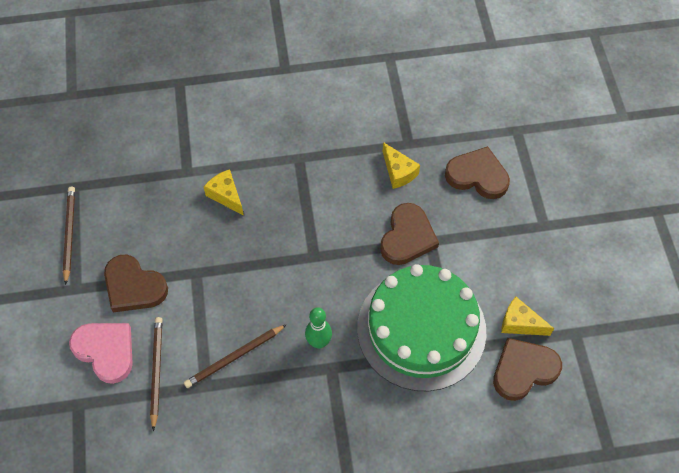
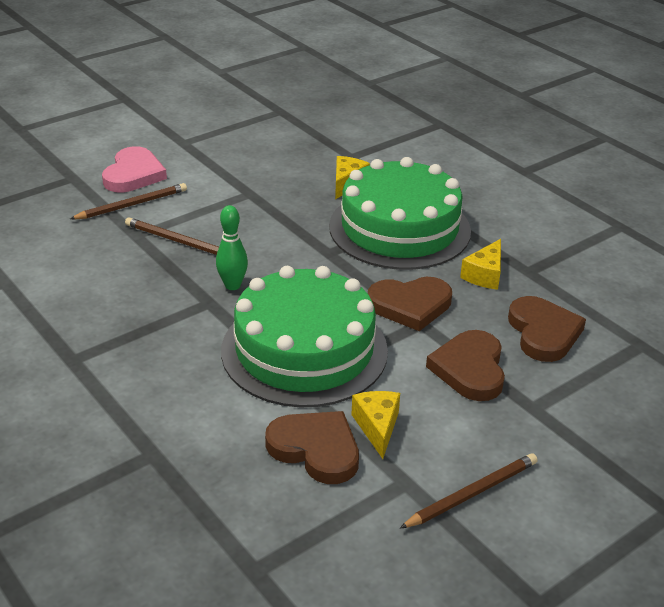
camera: 60 degrees right, 25 degrees down
brown pencil [63,187,75,285] -> brown pencil moved to [400,453,538,529]
brown heart [104,255,168,312] -> brown heart moved to [426,330,505,401]
none -> green cake [329,157,471,270]

